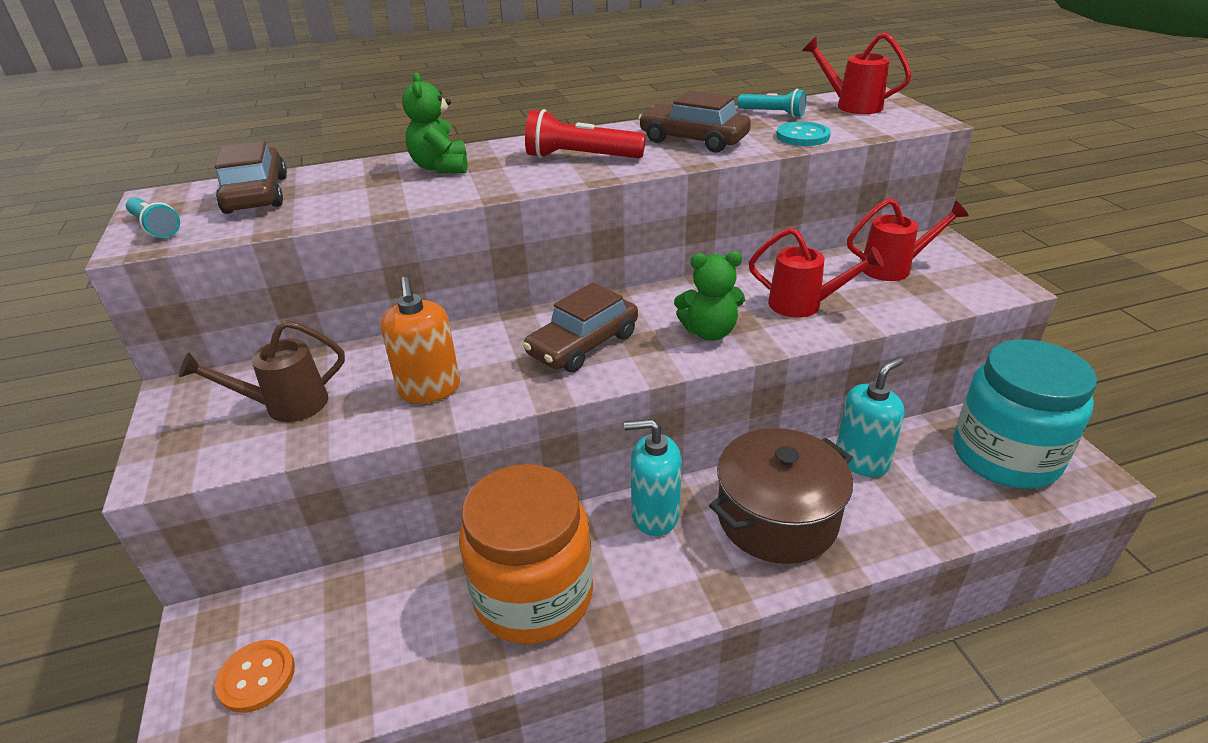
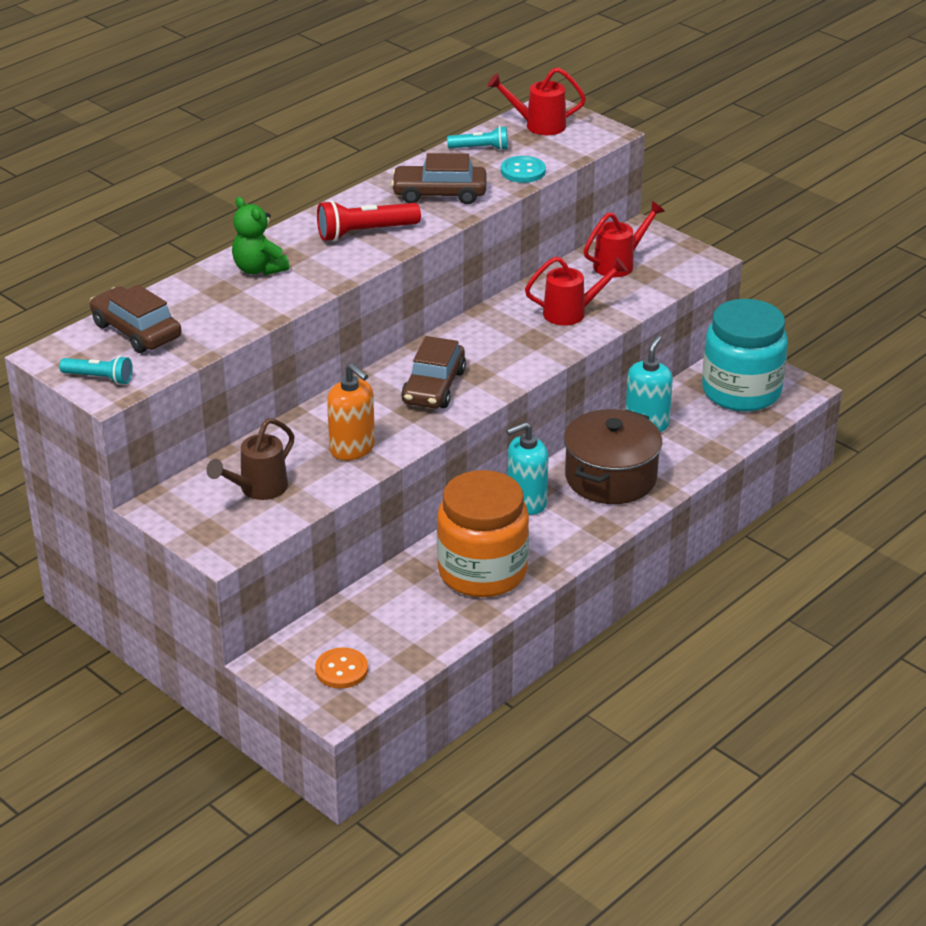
camera: 30 degrees left, 0 degrees up
green teddy bear [674,251,745,341] -> none

